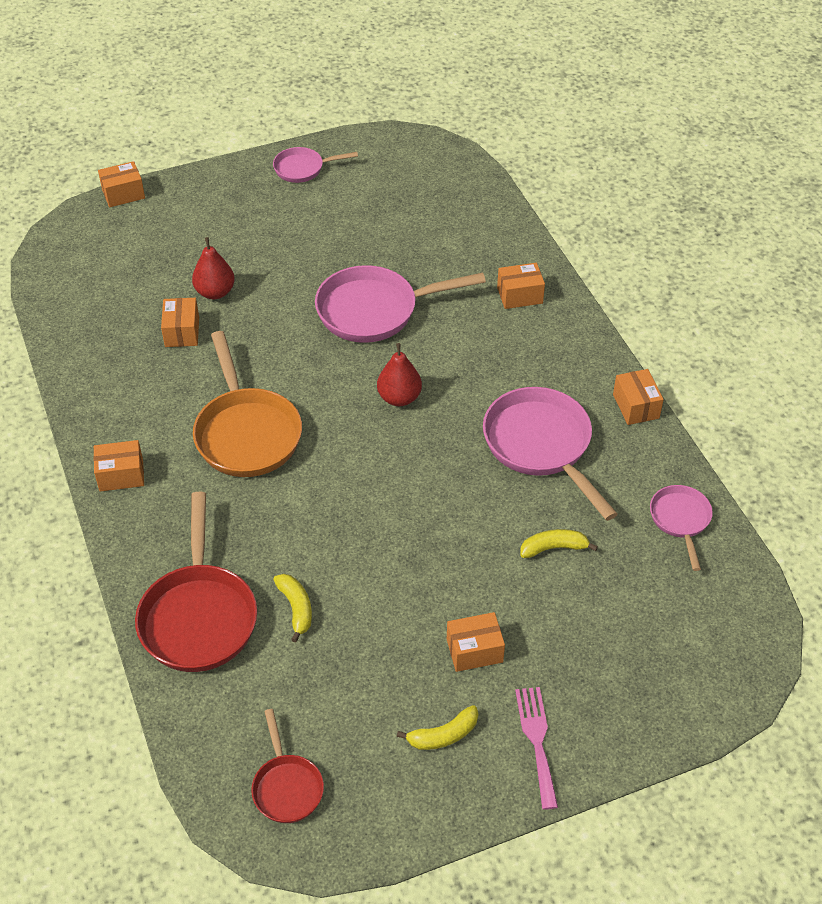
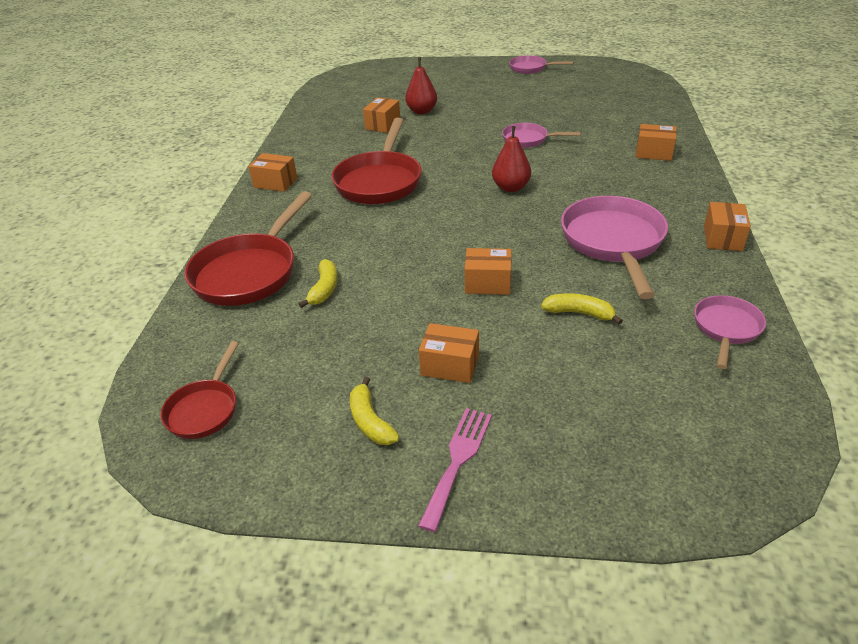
camera: 30 degrees right, 10 degrees down
orange box [98,161,145,207] -> orange box moved to [465,248,511,295]
orange pan [193,331,302,477] -> red pan [331,118,422,204]
pink pan [315,265,486,343] -> pink pan [502,123,581,148], size x0.55
yellow banana [397,705,478,750] -> yellow banana turned 60 degrees clockwise [350,377,400,445]

